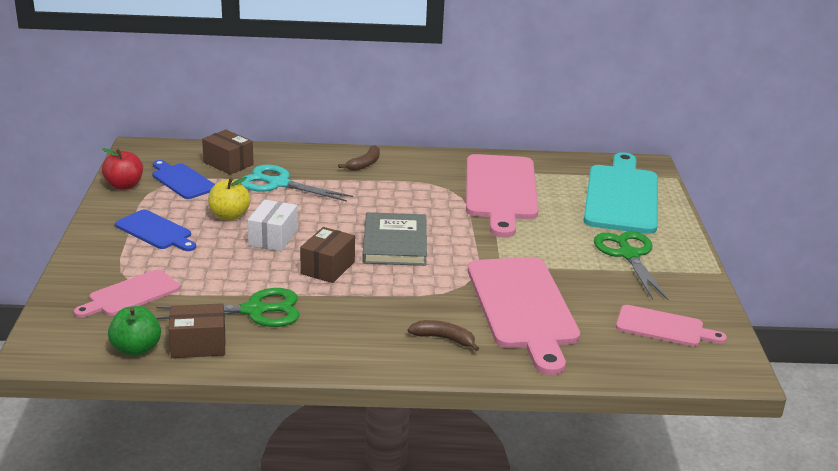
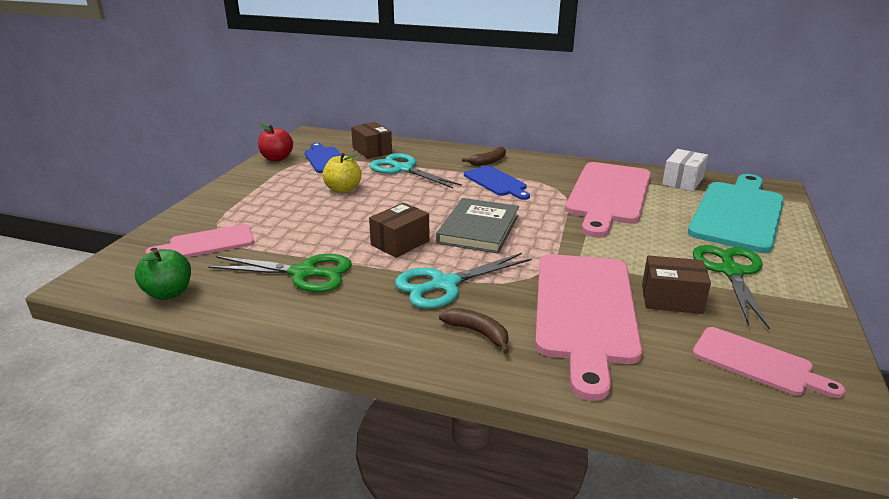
camera: 20 degrees right, 0 degrees up
blue cutting board [115,210,196,251] -> blue cutting board moved to [464,166,530,200]
brown box [168,303,226,358] -> brown box moved to [642,255,711,314]
white box [248,200,297,252] -> white box moved to [662,149,708,191]
none -> turquoise scissors [395,253,532,309]

